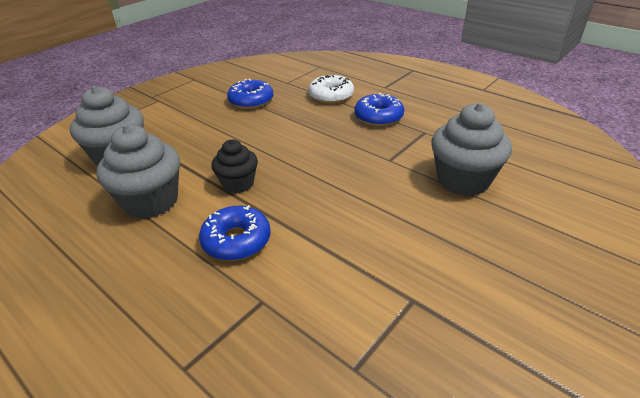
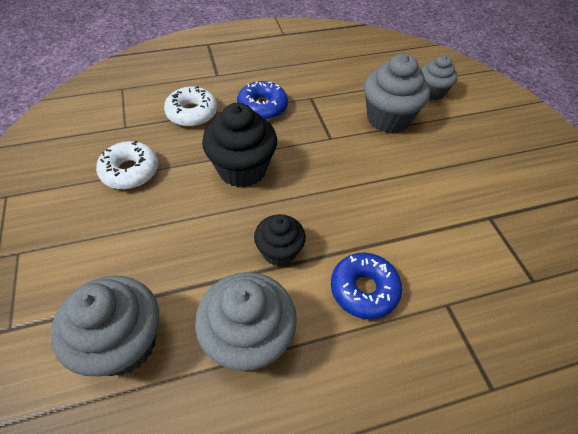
camera: 60 degrees left, 15 degrees up
blue donut [227,79,273,109] -> white donut [96,141,158,189]
none -> black cupcake [202,103,277,187]
none -> grey cupcake [421,55,458,100]

